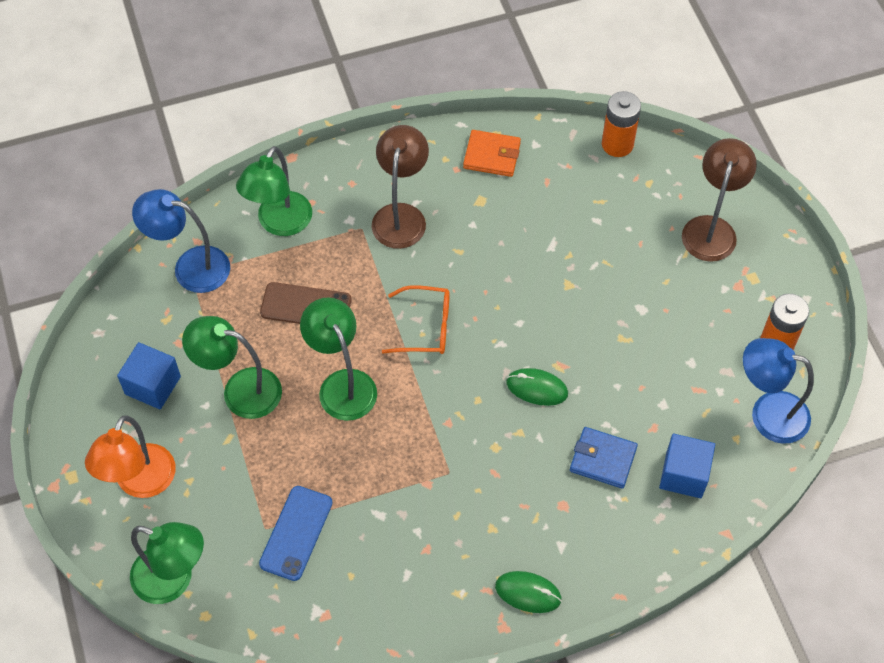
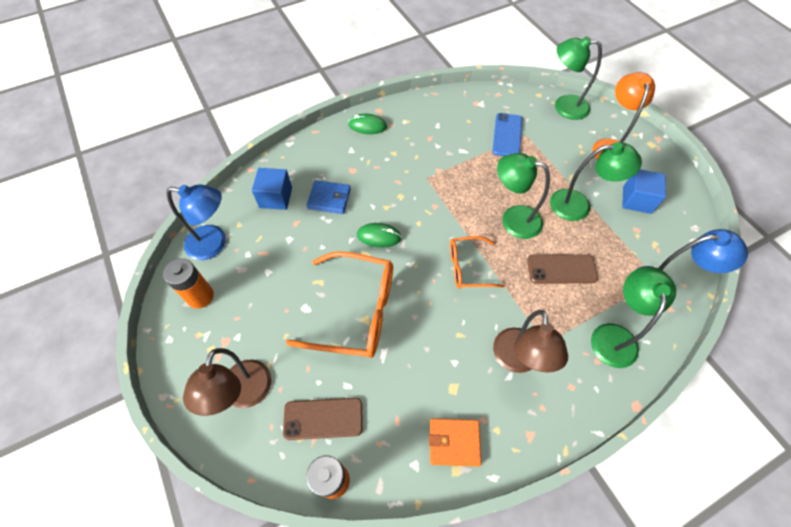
camera: 170 degrees right, 0 degrees up
green lamp [300,297,377,421] -> green lamp turned 150 degrees clockwise [497,153,550,239]
none -> brown phone [283,398,363,440]
none -> orange glasses [286,251,393,358]

